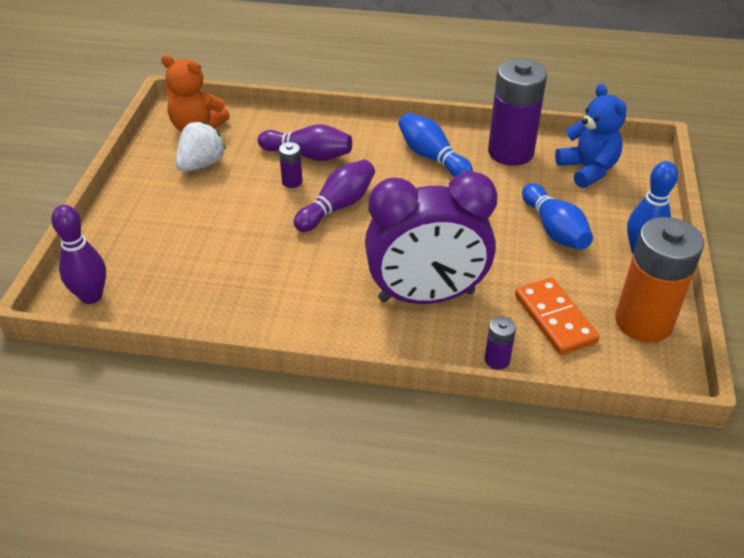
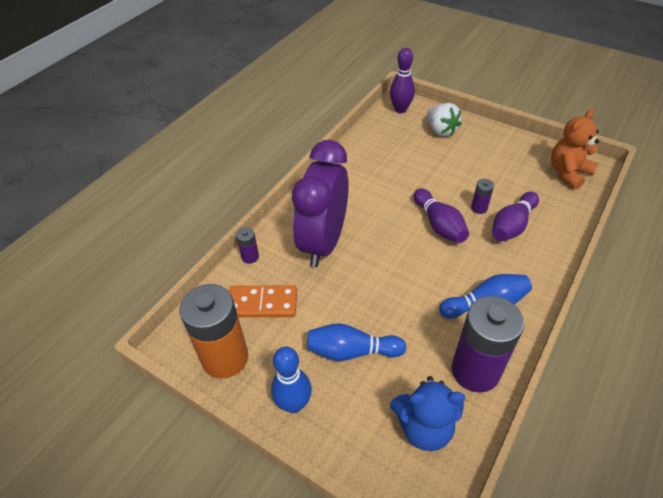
camera: 115 degrees right, 5 degrees up
white strawberry [176,121,226,172] -> white strawberry moved to [427,103,461,136]

